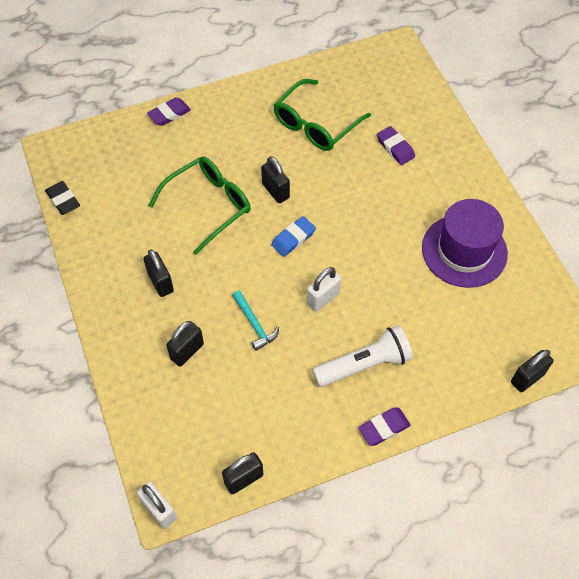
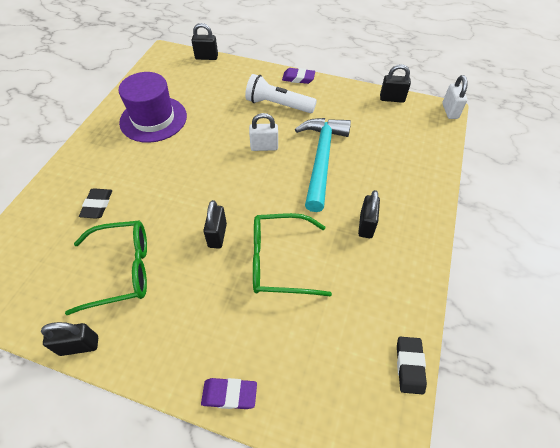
camera: 140 degrees left, 5 degrees down
black padlock [166,321,204,366] -> black padlock moved to [41,322,98,356]
turquoise hammer [232,290,279,351] -> turquoise hammer [295,118,351,212], size x2.16
blue eraser [271,216,316,257] -> none
purple eraser [377,126,415,165] -> black eraser [79,189,112,218]

